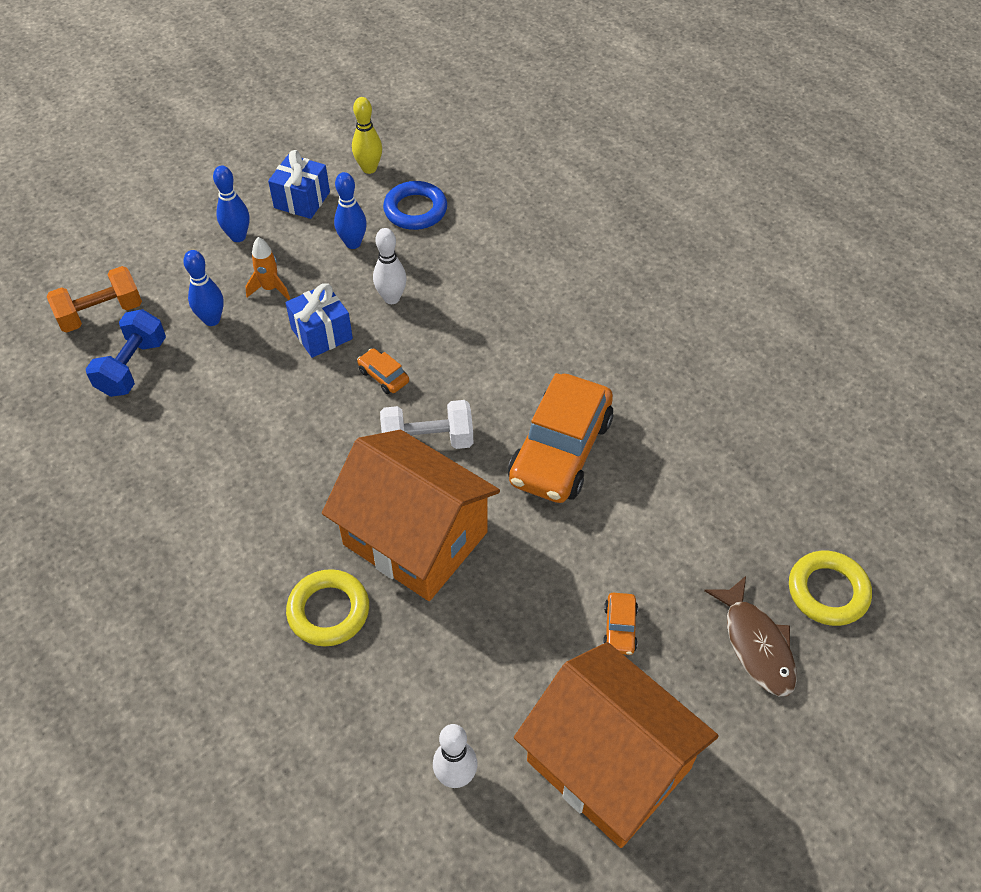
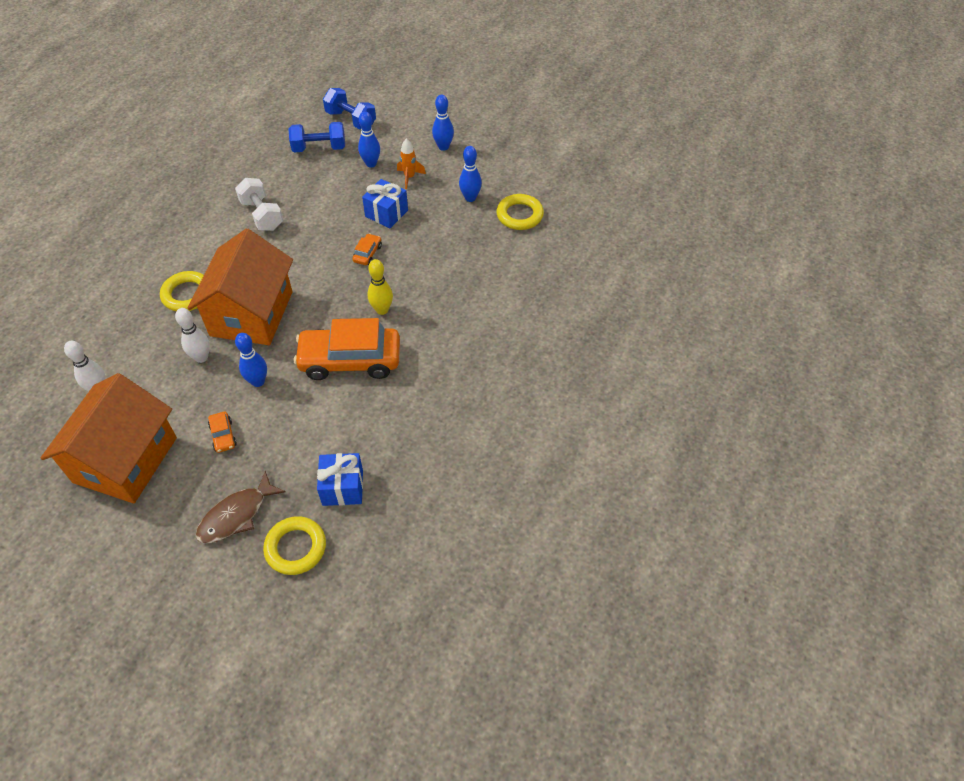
camera: 65 degrees right, 0 degrees up
orange dumbbell [47,266,142,333] -> blue dumbbell [323,88,376,129]
blue gift [268,150,330,219] -> blue gift moved to [317,453,363,506]
yellow bowling pin [352,97,382,174] -> yellow bowling pin moved to [368,259,393,315]
white bowling pin [373,228,407,304] -> white bowling pin moved to [175,308,210,363]
white dumbbell [380,400,473,449] -> white dumbbell moved to [235,178,283,231]
blue ring [383,181,447,230] -> yellow ring [497,194,544,230]
orange car [603,593,638,655] -> orange car turned 90 degrees counterclockwise [208,412,237,453]
none -> blue bowling pin [235,333,267,387]

